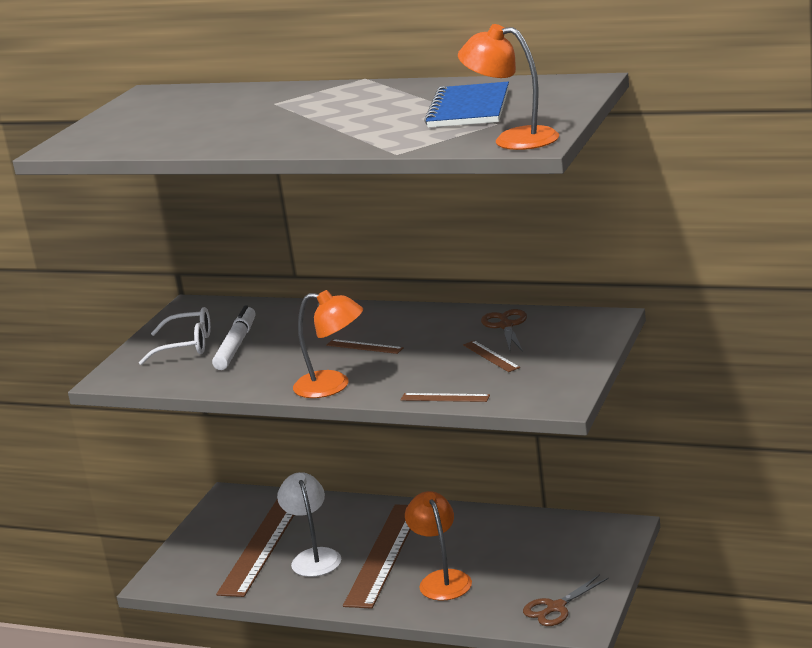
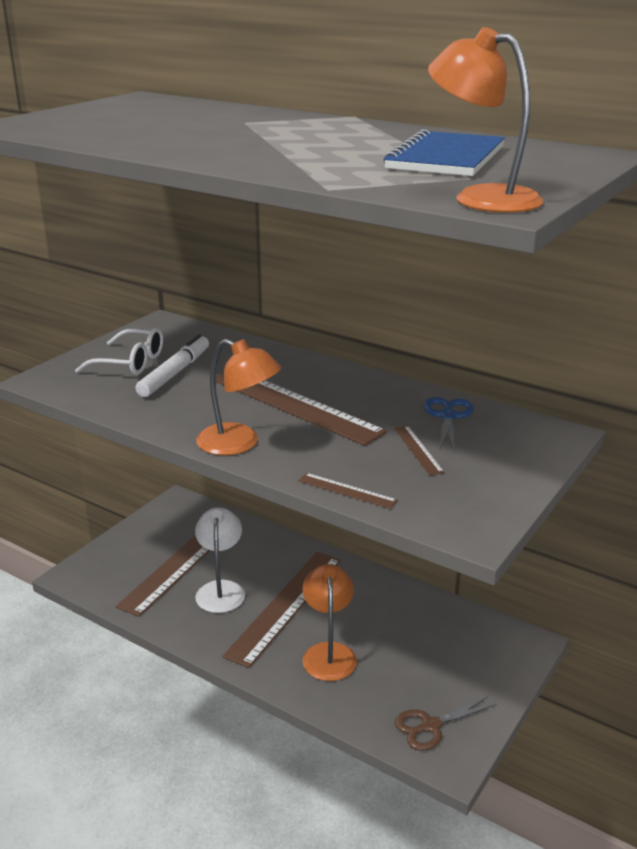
camera: 10 degrees right, 5 degrees up
brown ruler [326,339,404,354] -> brown ruler [215,373,387,446], size x2.37
brown scissors [481,309,527,352] -> blue scissors [423,397,474,451]

